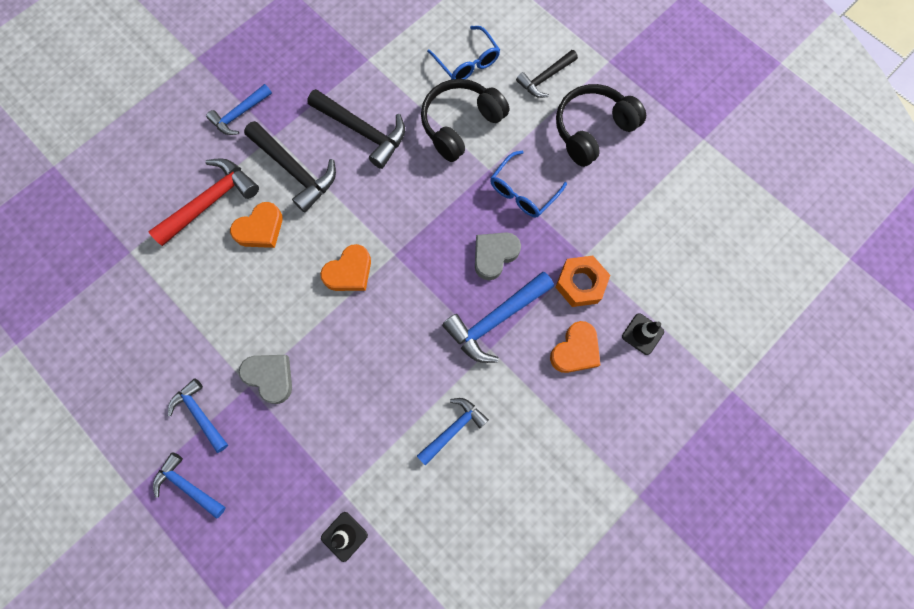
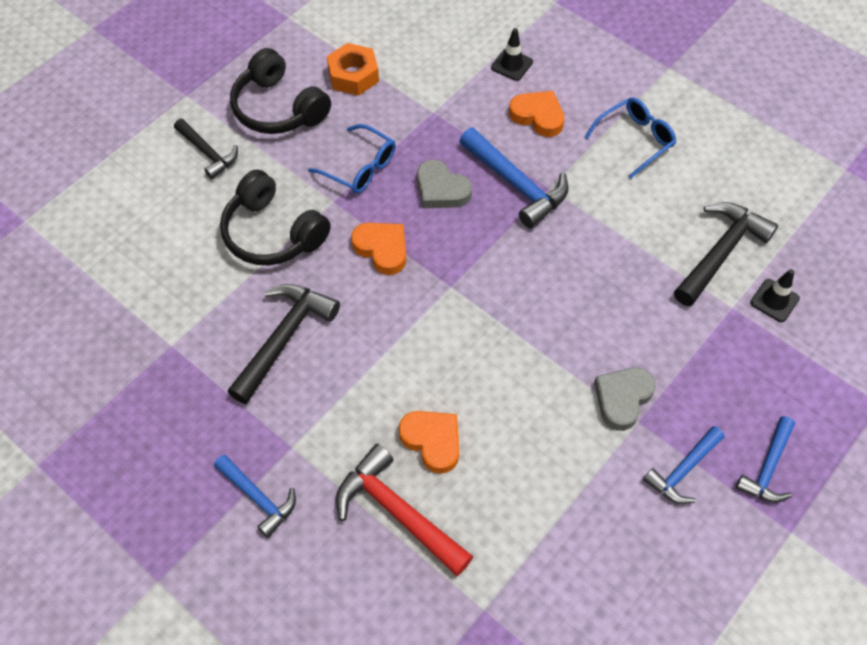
camera: 95 degrees left, 15 degrees down
black hammer [244,121,336,213] -> black hammer moved to [674,202,778,306]
orange heart [320,244,371,291] -> orange heart moved to [351,223,406,275]
blue hammer [417,398,489,466] -> none
blue glasses [427,26,500,80] -> blue glasses moved to [585,98,676,179]
orange nut [555,256,610,307] -> orange nut moved to [327,43,379,96]

